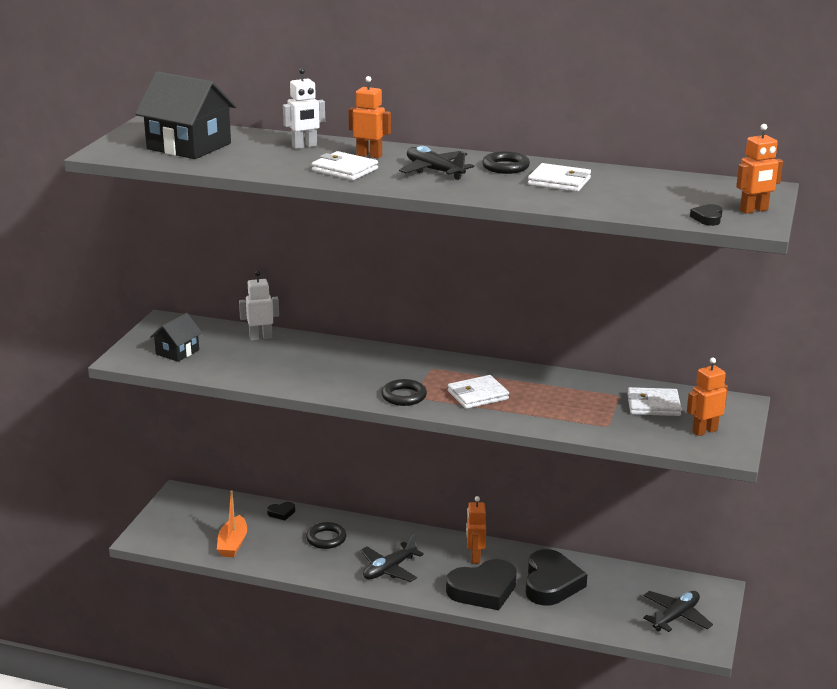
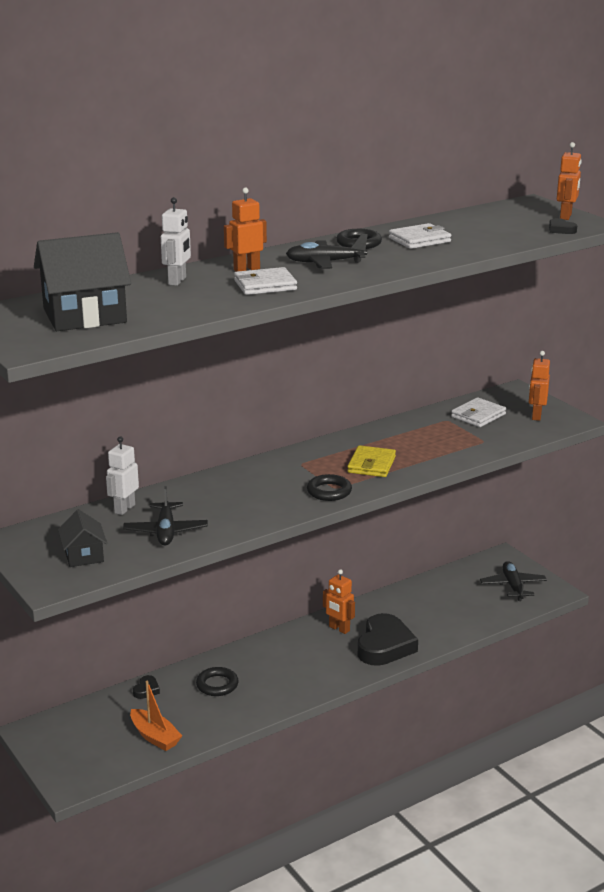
camera: 50 degrees left, 0 degrees up
black plane [360,534,424,582] -> black plane moved to [123,486,208,546]
white wallet [448,375,509,409] -> yellow wallet [347,445,396,477]
black heart [526,549,587,606] -> none

